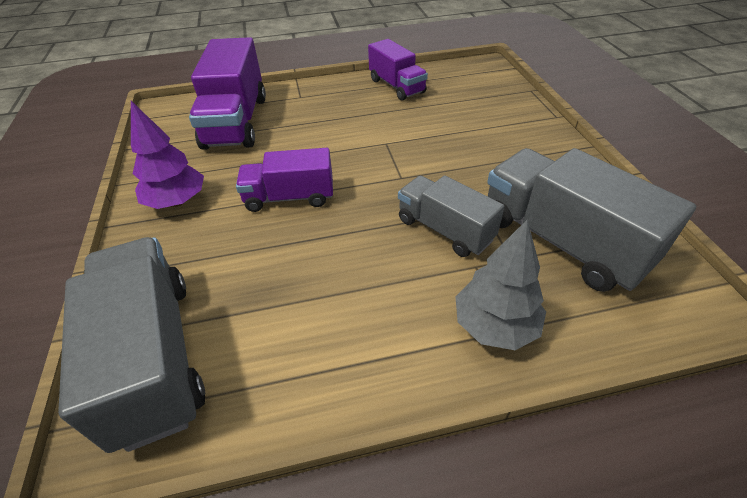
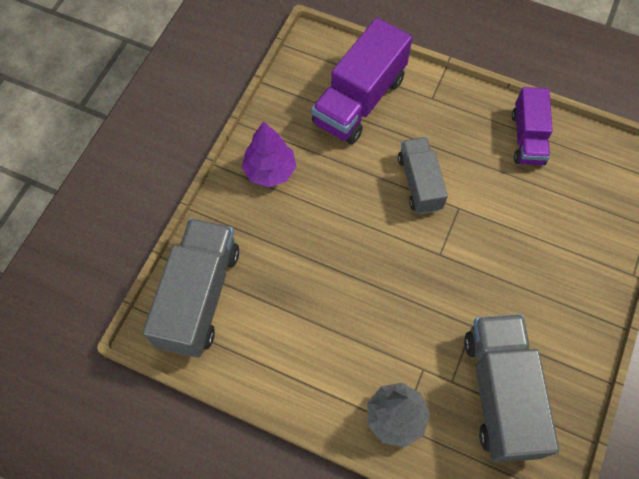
camera: 35 degrees right, 20 degrees up
purple truck [236,148,333,212] -> none
grey truck [398,175,505,257] -> grey truck moved to [398,137,448,214]

